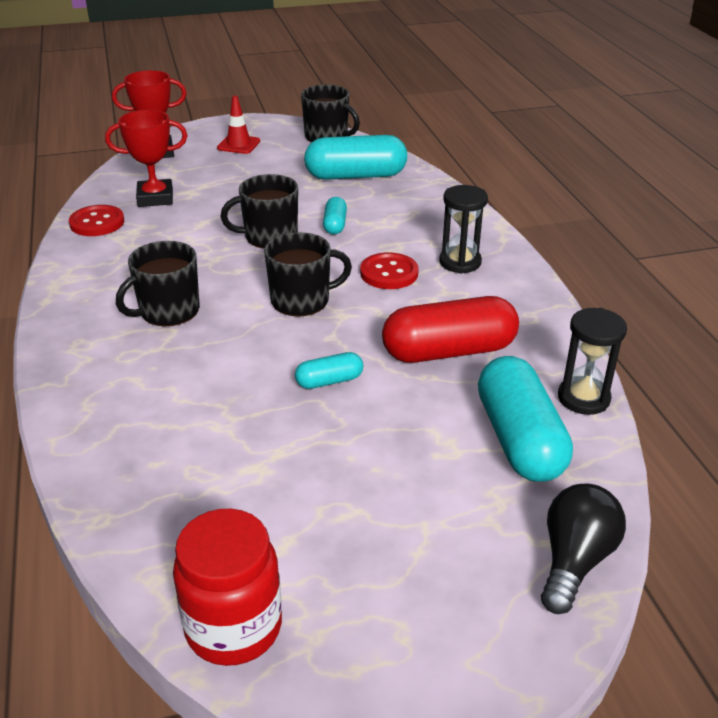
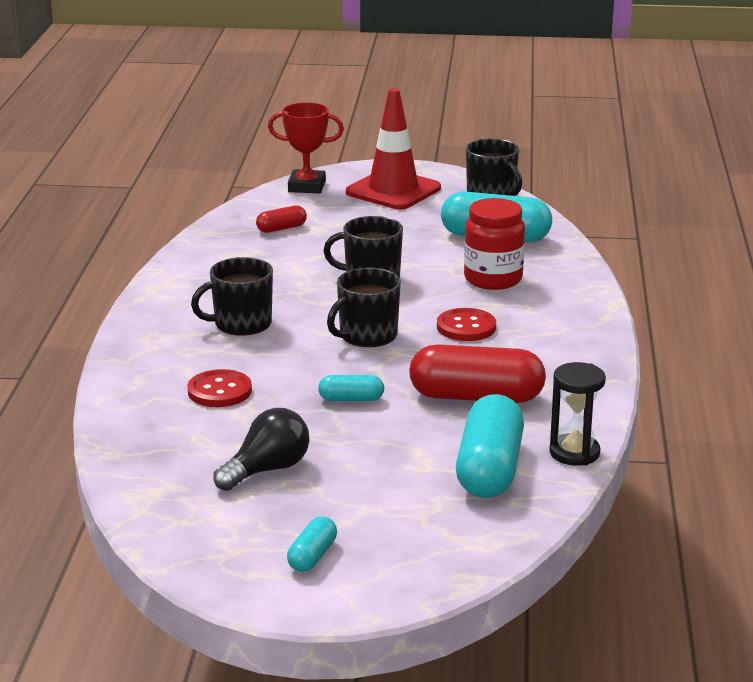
camera: 20 degrees right, 10 degrees down
red button [69,205,124,236] -> red button moved to [187,369,252,407]
red trophy [105,110,187,207] -> red capsule [256,205,307,233]
red jar [173,509,282,666] -> red jar moved to [464,198,525,290]
red traffic cone [217,95,260,154] -> red traffic cone [346,88,441,209], size x1.93
black mug [264,232,352,317] -> black mug turned 135 degrees clockwise [327,268,401,347]
turquoise capsule [323,197,347,234] -> turquoise capsule moved to [287,516,337,572]
black hourglass [439,185,488,274] -> none
black light bulb [541,484,626,614] -> black light bulb moved to [213,408,309,491]

